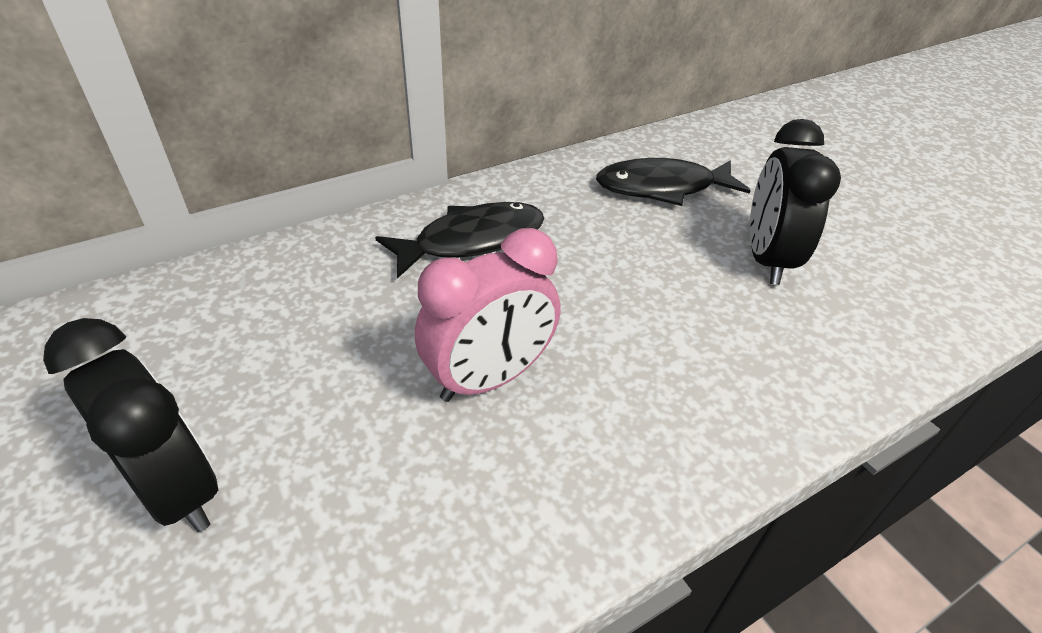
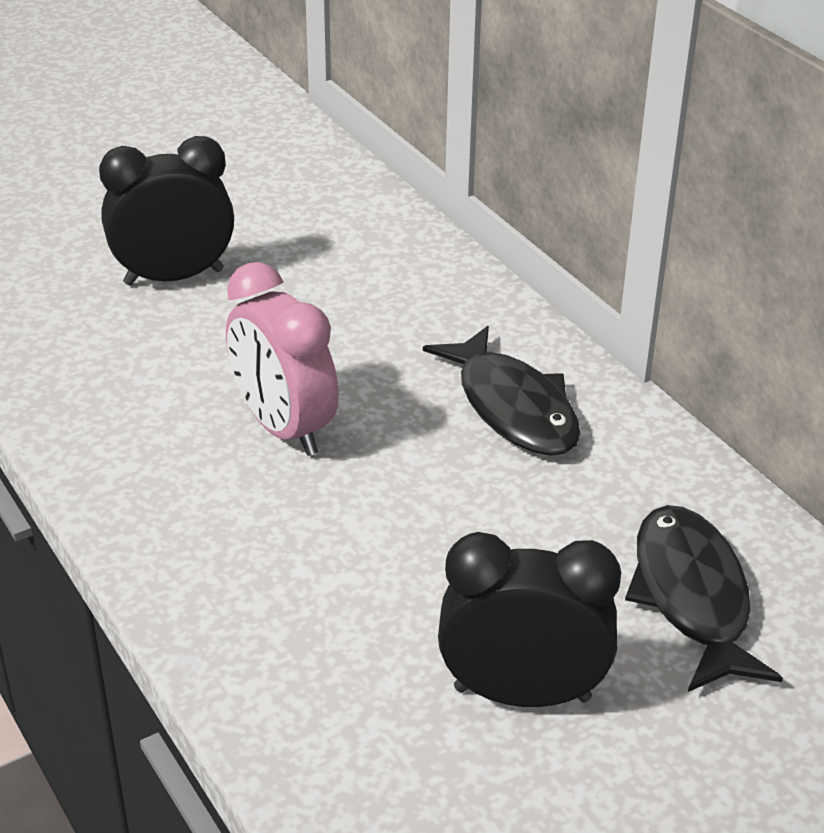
camera: 90 degrees right, 5 degrees down
black clock [43,318,218,532] -> black clock turned 150 degrees counterclockwise [99,136,234,286]

